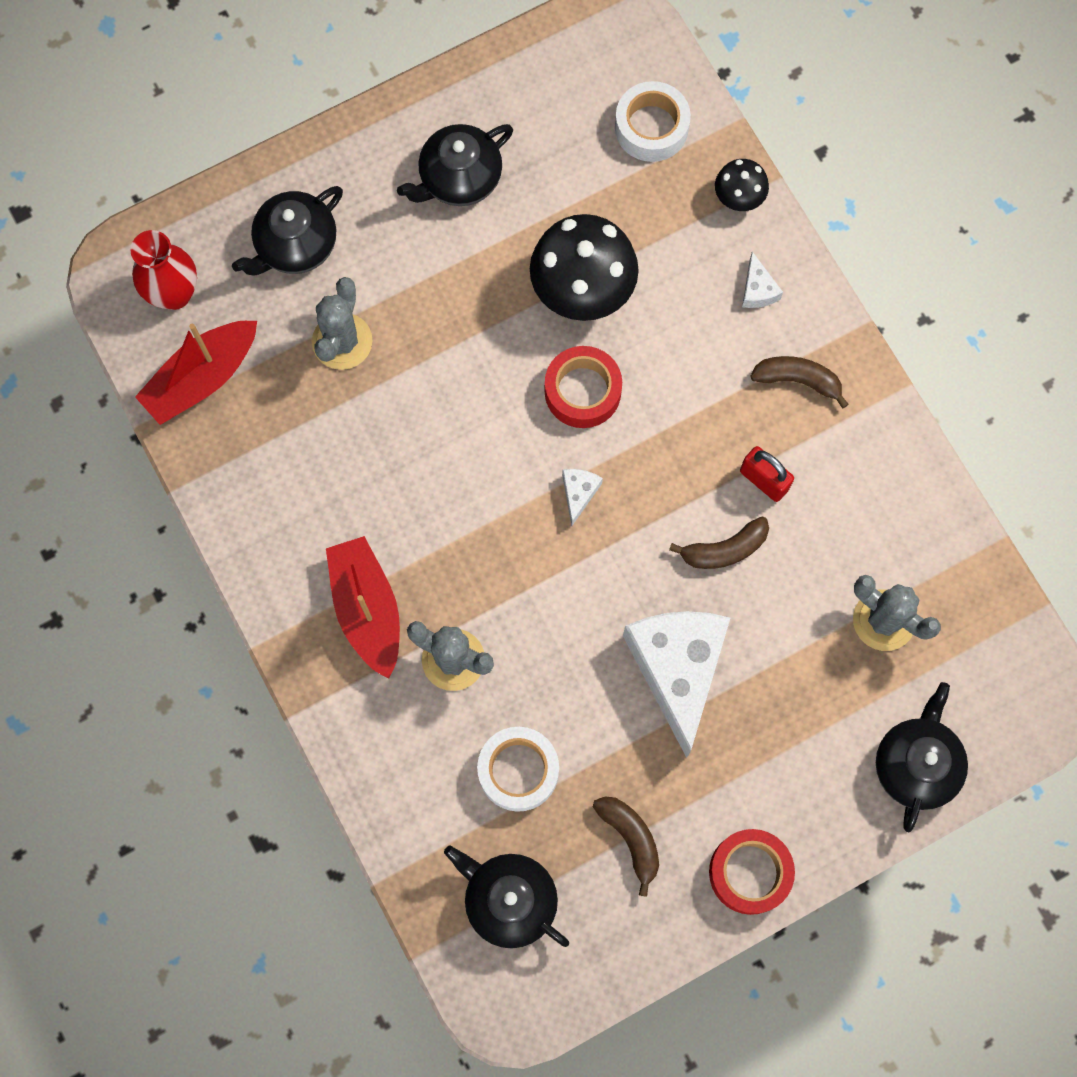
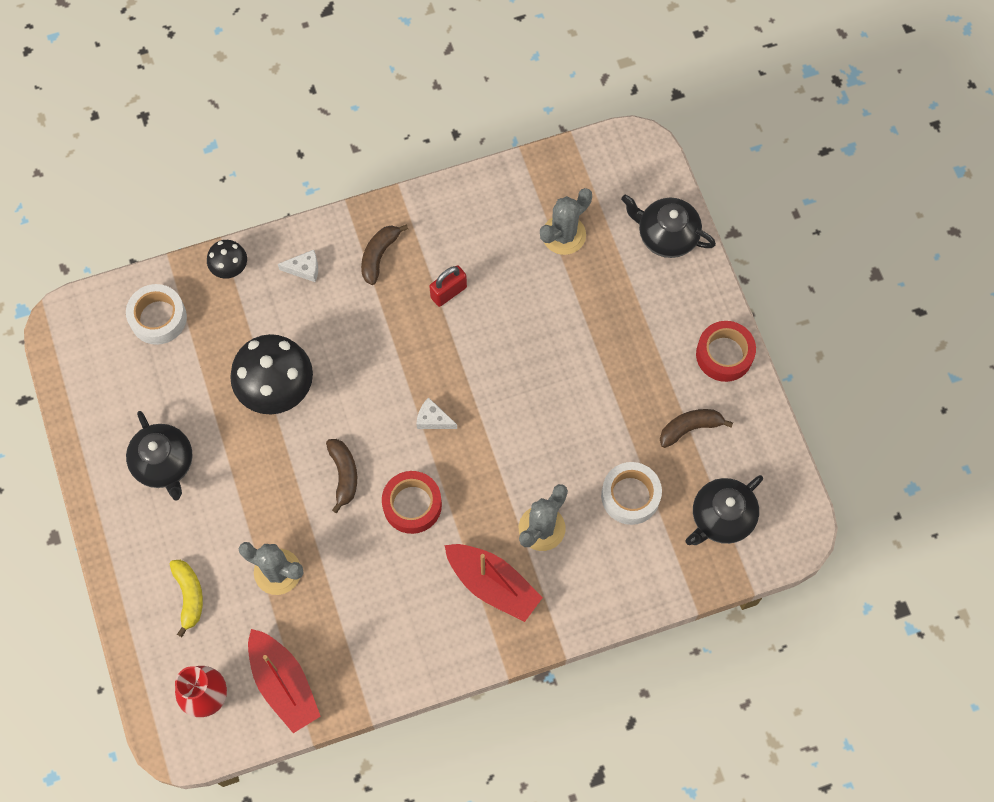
camera: 80 degrees left, 5 degrees down
black teapot [232,186,343,276] -> yellow banana [170,560,203,637]
red boat [326,536,400,679] -> red boat turned 135 degrees counterclockwise [445,544,543,622]
red tape [545,346,622,428] -> red tape moved to [382,471,442,534]
white cheese [623,611,730,758] -> none
brown banana [669,517,769,569] -> brown banana moved to [326,439,357,513]

